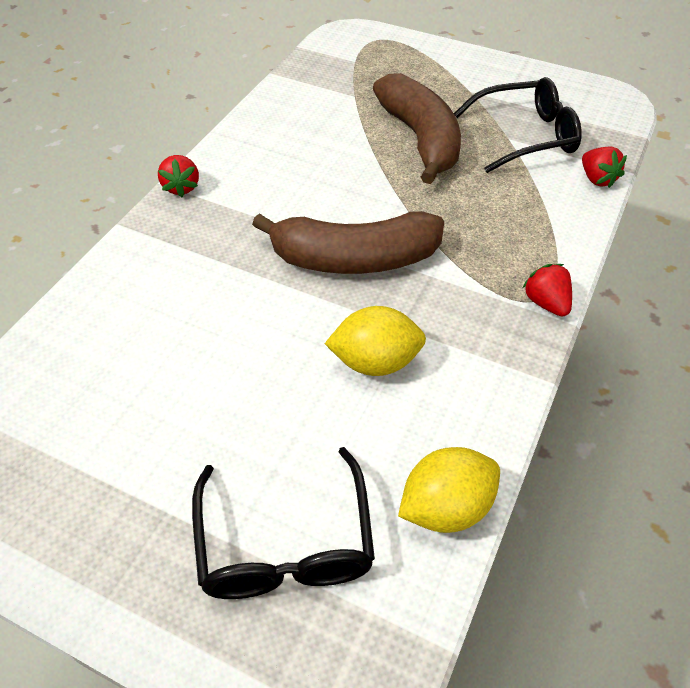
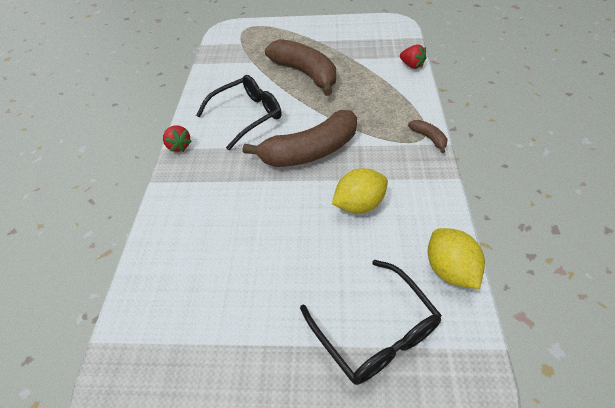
camera: 20 degrees left, 0 degrees up
yellow lemon [398,447,500,533] -> yellow lemon turned 60 degrees counterclockwise [428,228,485,289]
black glasses [454,77,582,173] -> black glasses moved to [196,75,281,150]
red strawberry [522,264,572,317] -> brown banana [408,120,447,153]

